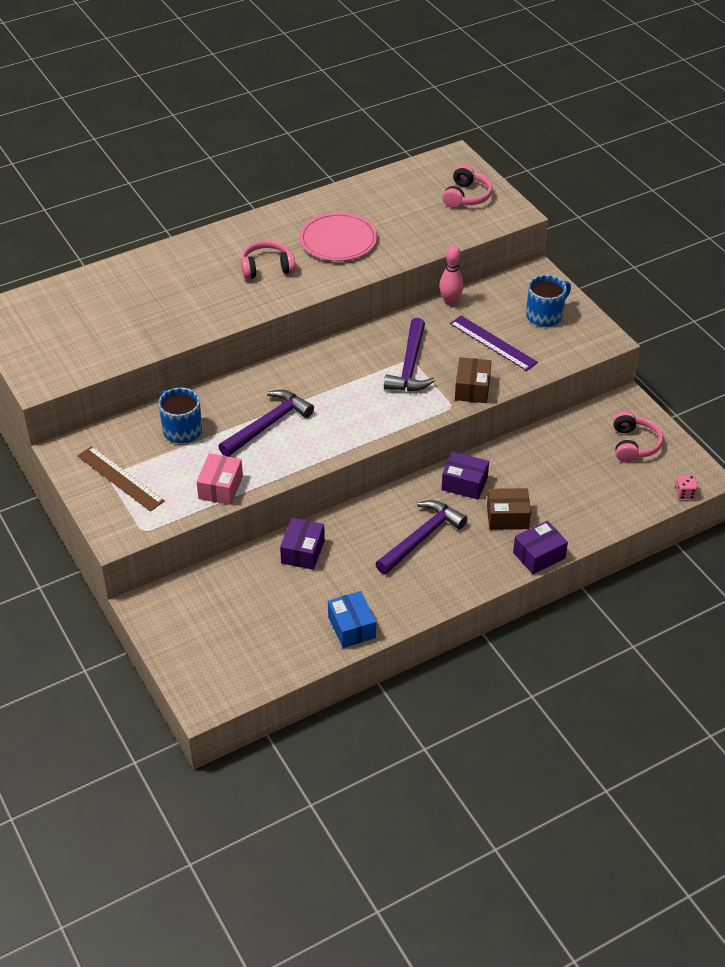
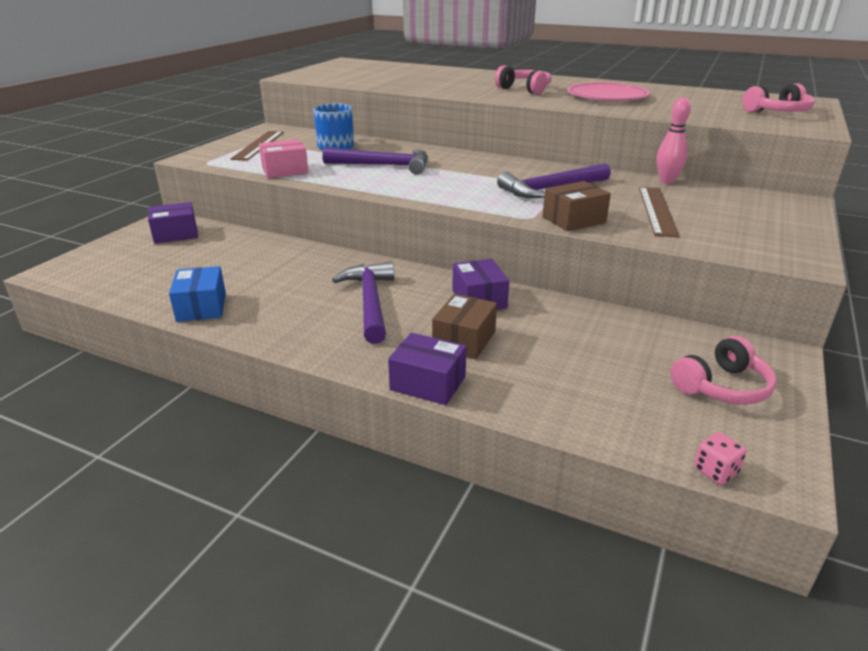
camera: 55 degrees right, 15 degrees down
purple box [280,518,325,570] -> purple box moved to [148,202,198,244]
blue box [328,591,376,648] -> blue box turned 45 degrees counterclockwise [169,266,226,322]
purple hammer [376,500,468,574] -> purple hammer turned 105 degrees counterclockwise [332,261,394,344]
purple ruler [450,316,538,371] -> brown ruler [639,187,680,237]
brown box [487,488,531,530] -> brown box turned 60 degrees clockwise [432,294,497,359]
blue mug [526,275,571,327] -> none

